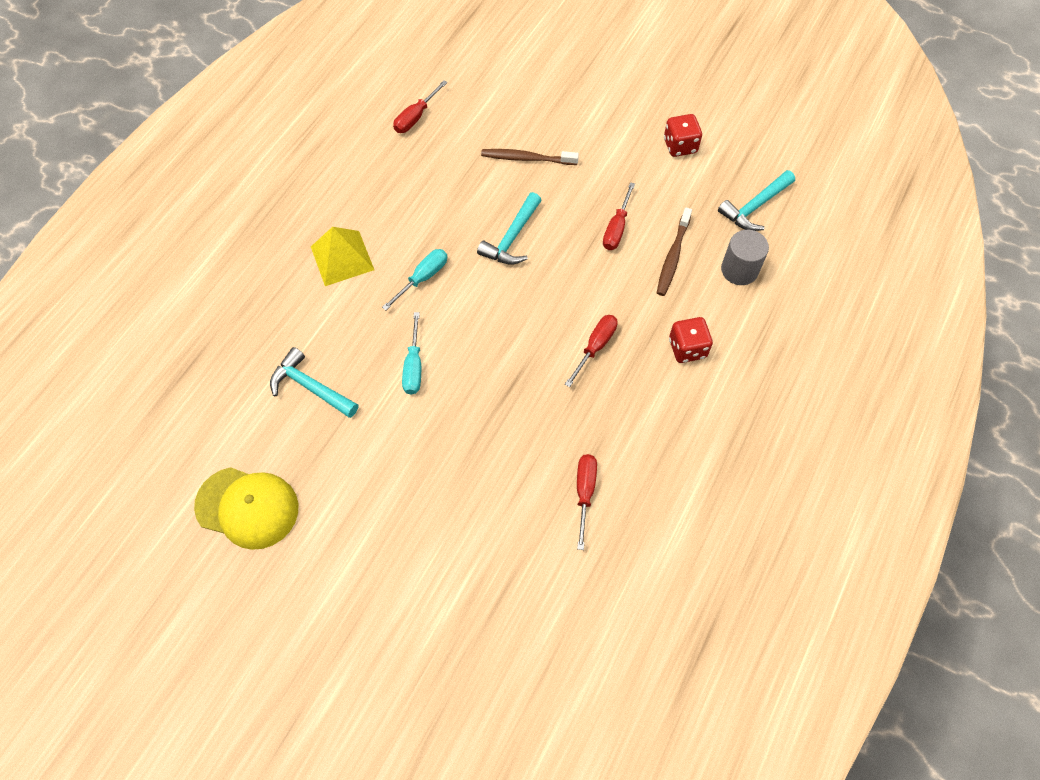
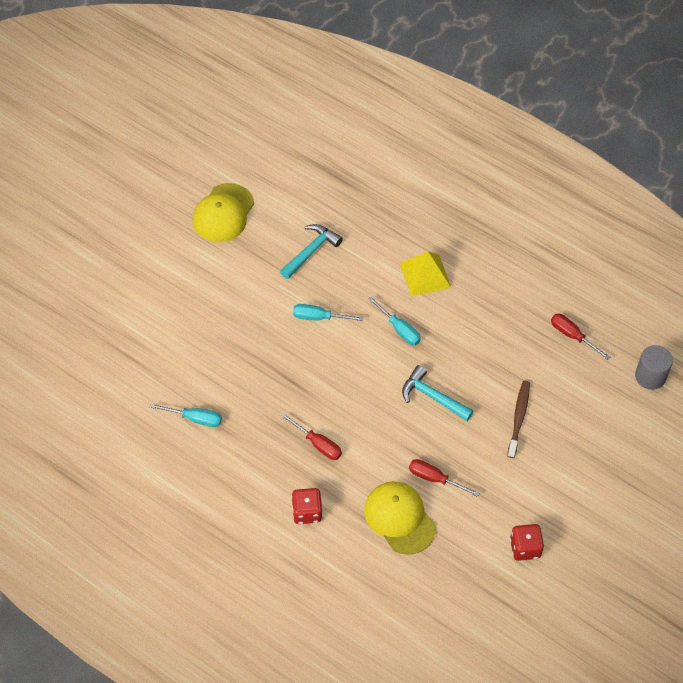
camera: 95 degrees right, 5 degrees down
red screwdriver [577,454,597,550] -> turquoise screwdriver [150,403,222,427]
brown toothbrush [657,207,692,296] -> yellow cap [364,481,436,555]
turquoise hammer [718,170,795,231] -> none
grey cylinder [721,230,769,285] -> grey cylinder moved to [635,345,673,390]

